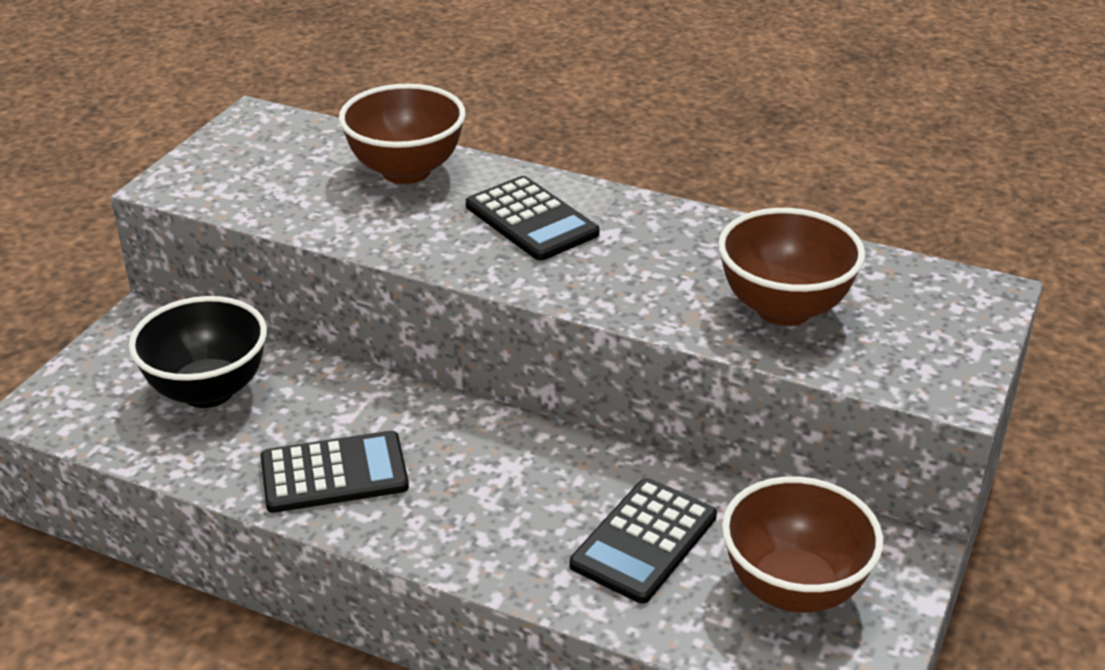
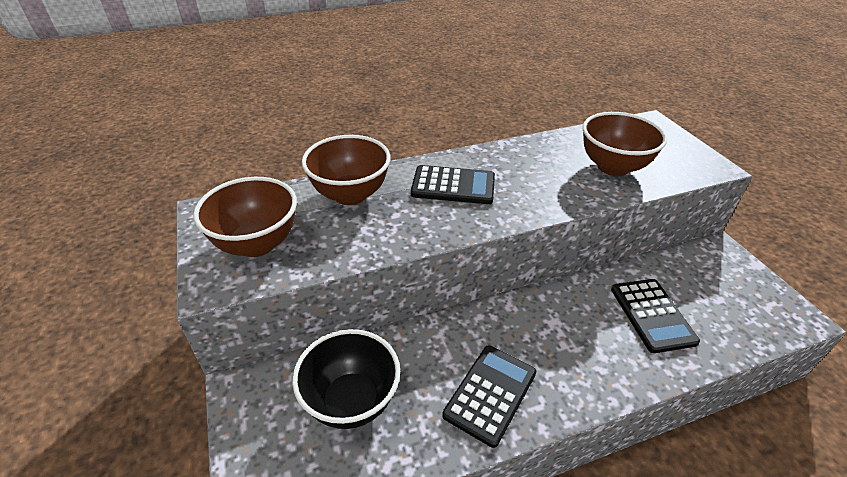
camera: 45 degrees left, 5 degrees up
brown bowl [722,476,883,613] -> brown bowl moved to [193,177,297,257]

